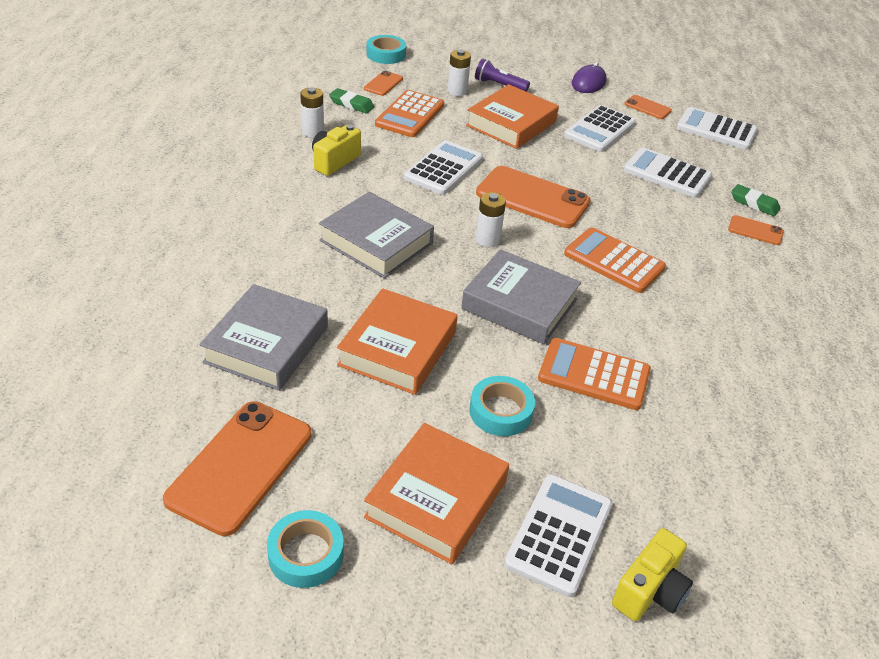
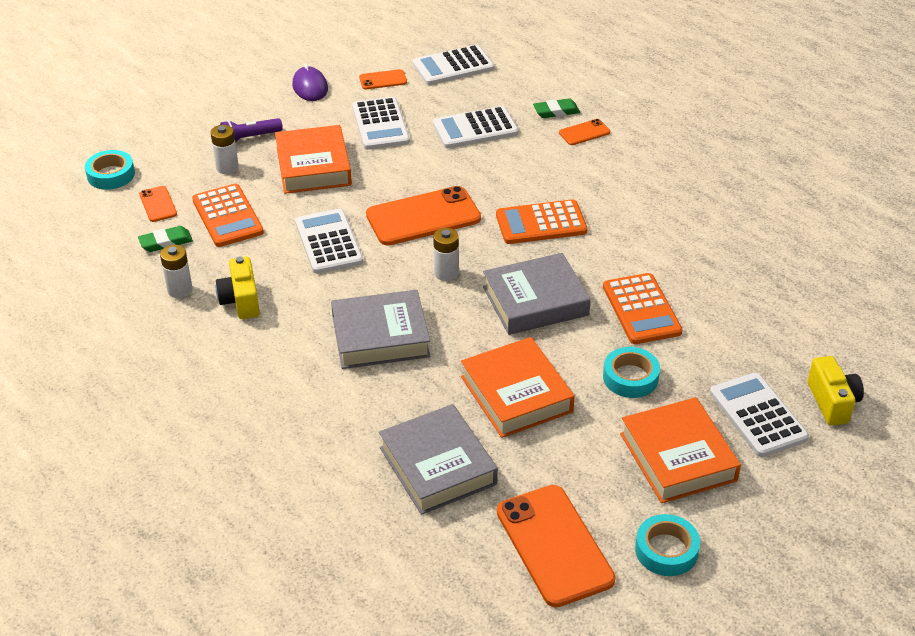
camera: 45 degrees left, 0 degrees up
orange calculator [538,338,651,410] -> orange calculator turned 75 degrees counterclockwise [603,273,683,344]

